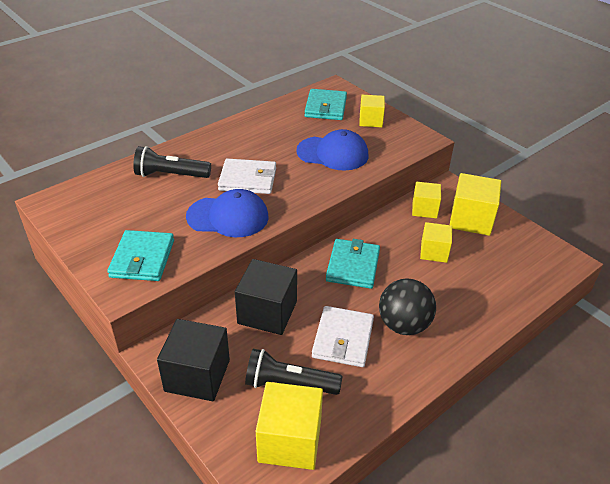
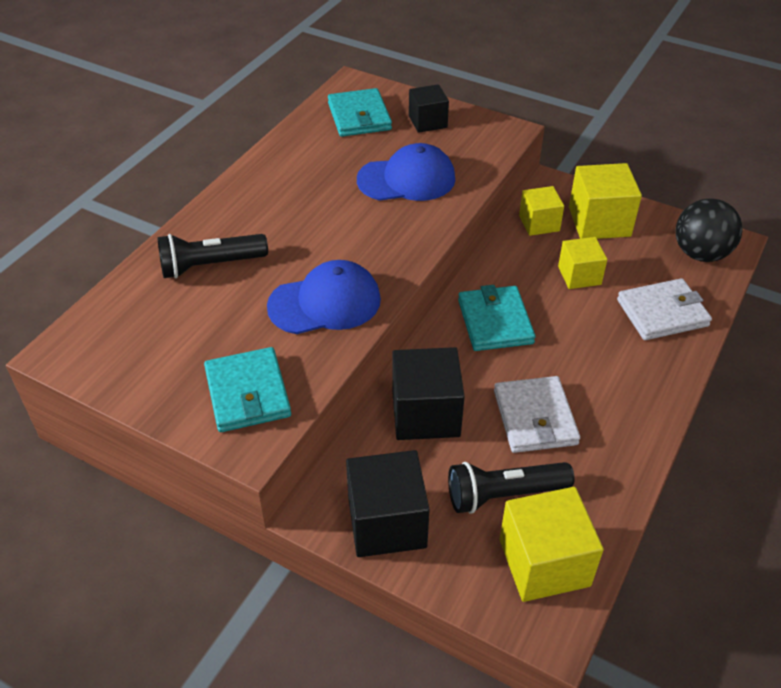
camera: 20 degrees left, 5 degrees up
white wallet [218,158,276,194] -> white wallet moved to [617,278,712,340]
yellow cube [359,95,385,127] -> black cube [409,84,449,133]
black ball [379,278,436,335] -> black ball moved to [675,198,742,262]

